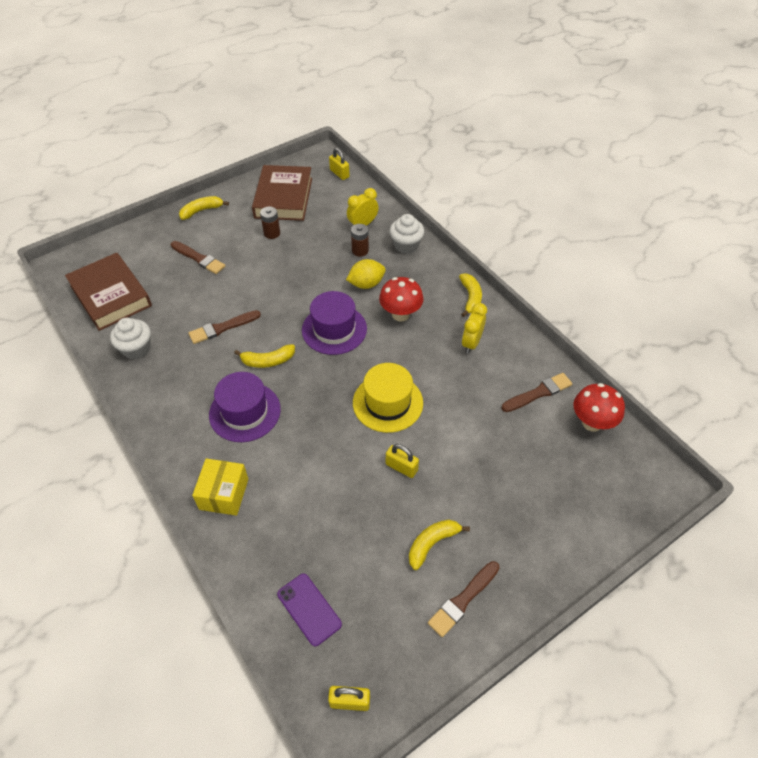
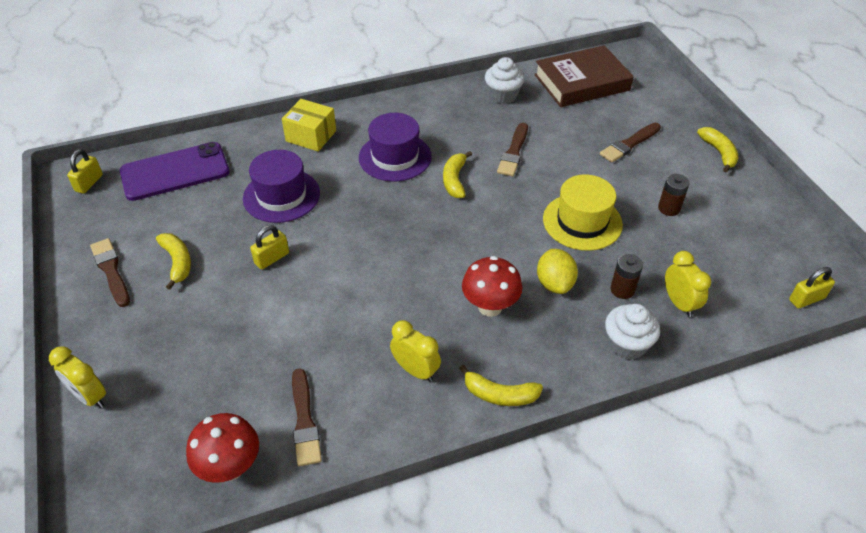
camera: 105 degrees right, 5 degrees down
brown brush [188,310,261,344] -> brown brush turned 150 degrees counterclockwise [497,123,528,176]
brown book [252,165,312,221] -> none
purple phone [277,574,342,646] -> purple phone [120,142,230,201], size x1.70
purple hat [302,291,367,355] -> purple hat moved to [243,150,320,223]
yellow hat [353,363,423,433] -> yellow hat moved to [543,174,623,251]
none -> yellow clock [49,346,106,408]

